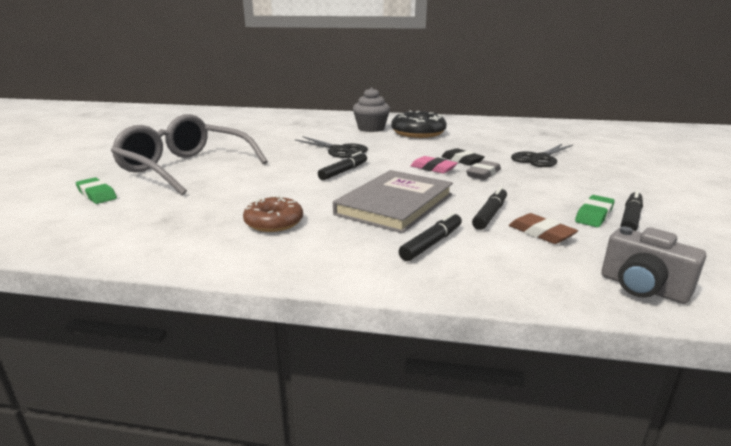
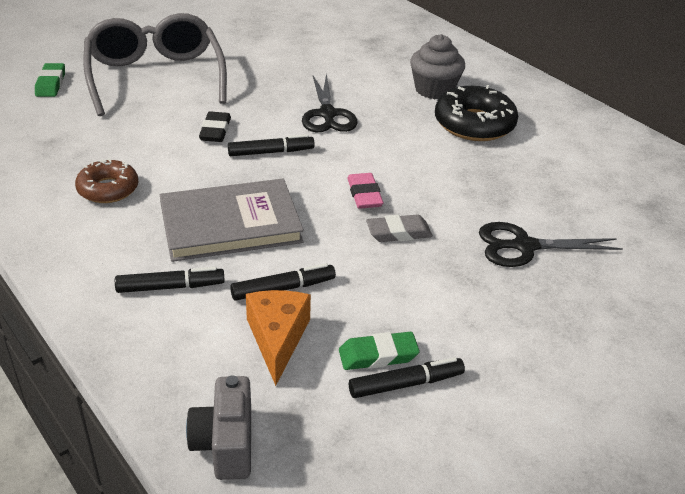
camera: 40 degrees right, 15 degrees up
black eraser [441,148,485,165] -> black eraser moved to [199,112,231,142]
brown eraser [509,213,578,244] -> orange cheese [246,290,311,386]

